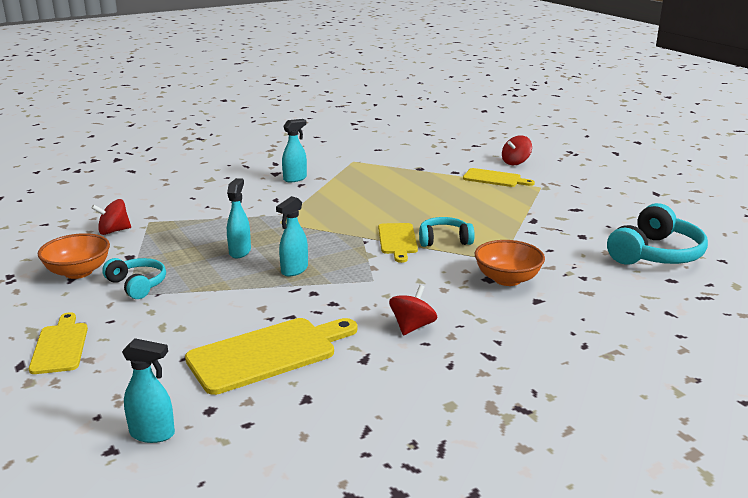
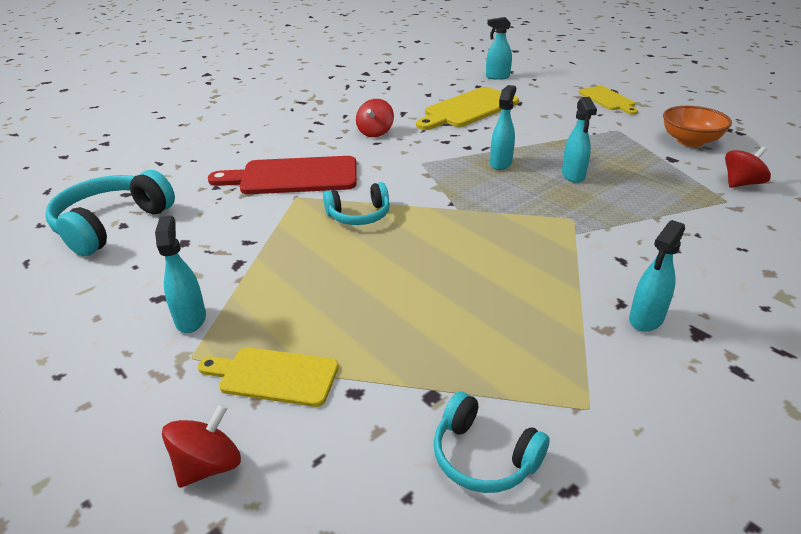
camera: 170 degrees right, 10 degrees up
turquoise headphones [102,258,166,299] -> turquoise headphones moved to [434,391,550,493]
yellow cutting board [378,223,418,263] -> none
orange bowl [475,240,545,286] -> red cutting board [208,156,357,194]
none -> turquoise spray bottle [155,215,206,333]

